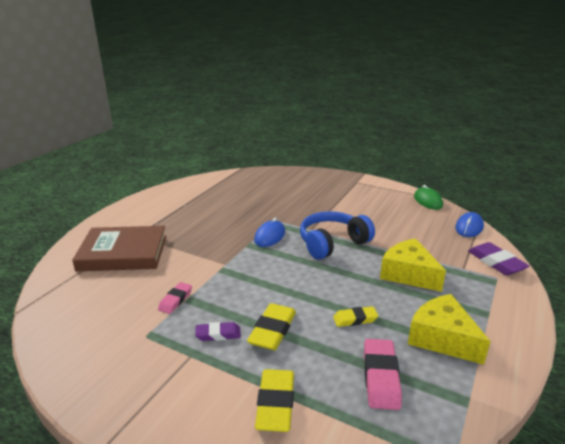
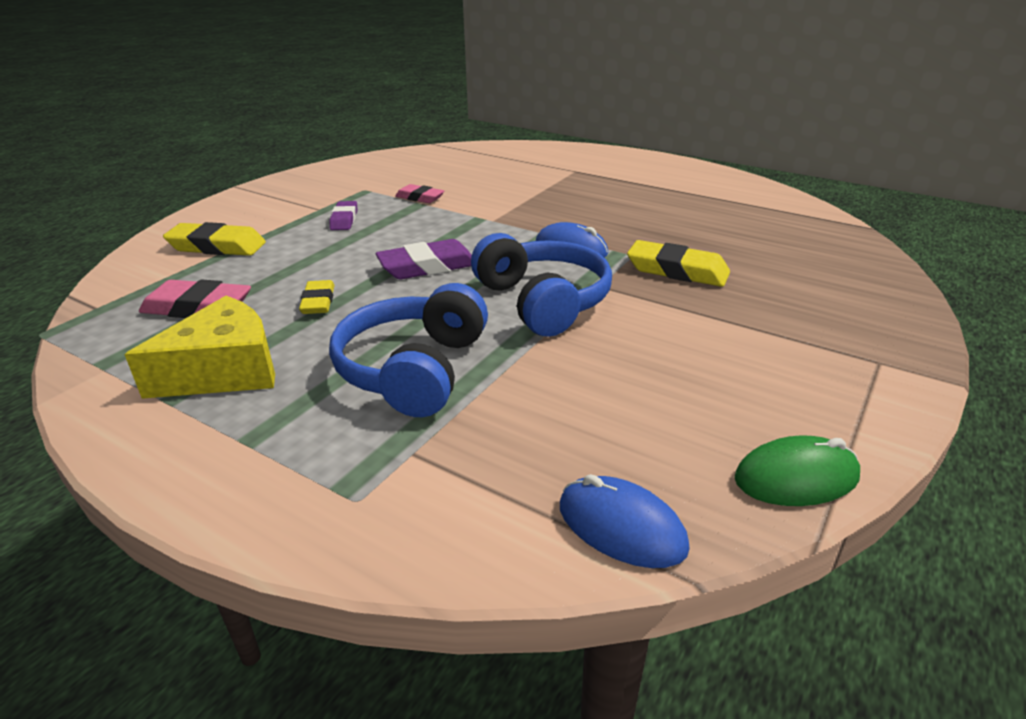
camera: 95 degrees right, 5 degrees up
brown book [72,226,167,271] -> none
yellow eraser [247,303,296,350] -> yellow eraser moved to [627,240,730,287]
yellow cheese [380,239,446,292] -> blue headphones [329,283,488,417]
purple eraser [468,242,529,275] -> purple eraser moved to [376,239,472,279]

